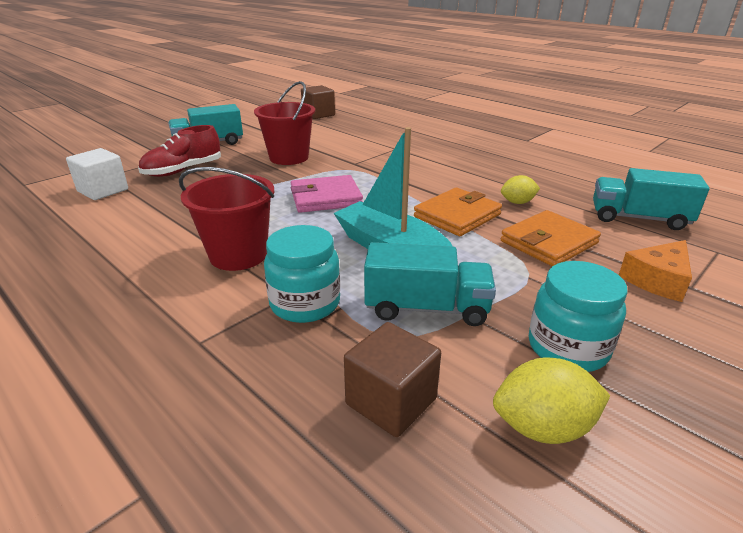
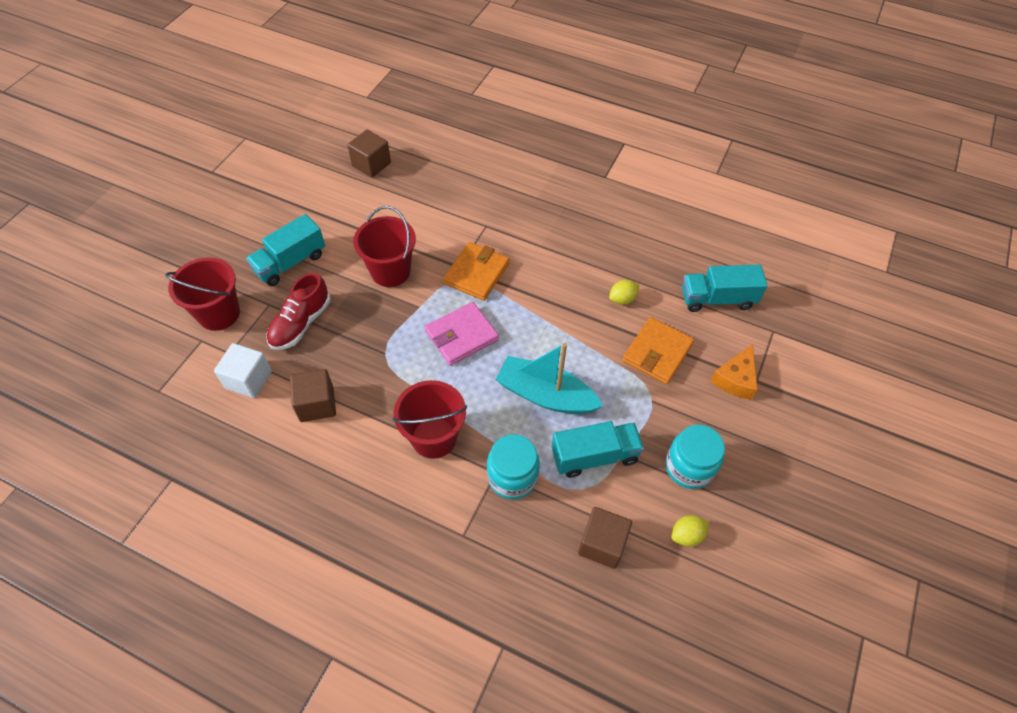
camera: 20 degrees left, 25 degrees up
orange wallet [414,188,502,236] -> orange wallet moved to [443,242,510,301]
yellow lemon [493,357,611,444] -> yellow lemon [671,515,709,547], size x0.66
none -> red bucket [165,257,240,331]
none -> brown cube [290,369,336,422]

